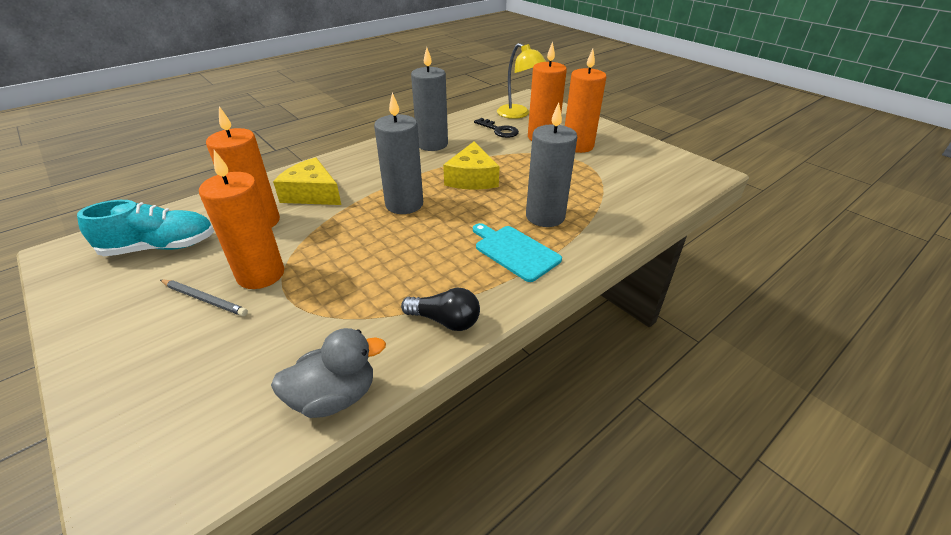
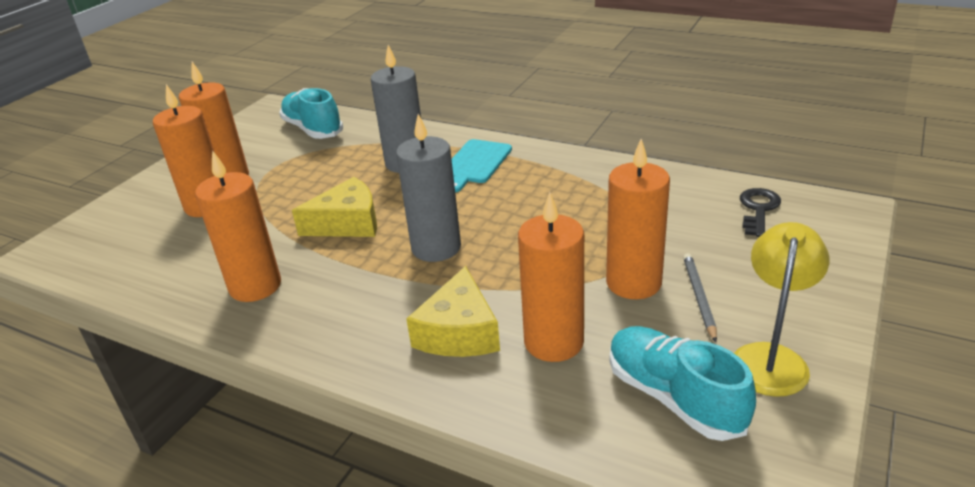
camera: 110 degrees left, 5 degrees down
grey duck [271,328,386,418] -> none
black light bulb [401,288,480,331] -> none
grey candle [411,47,448,151] -> orange candle [195,150,281,302]
black key [474,118,519,138] -> black key moved to [740,188,781,237]
yellow lamp [497,43,546,119] -> yellow lamp moved to [734,222,829,397]
none -> turquoise shoe [279,88,343,139]

